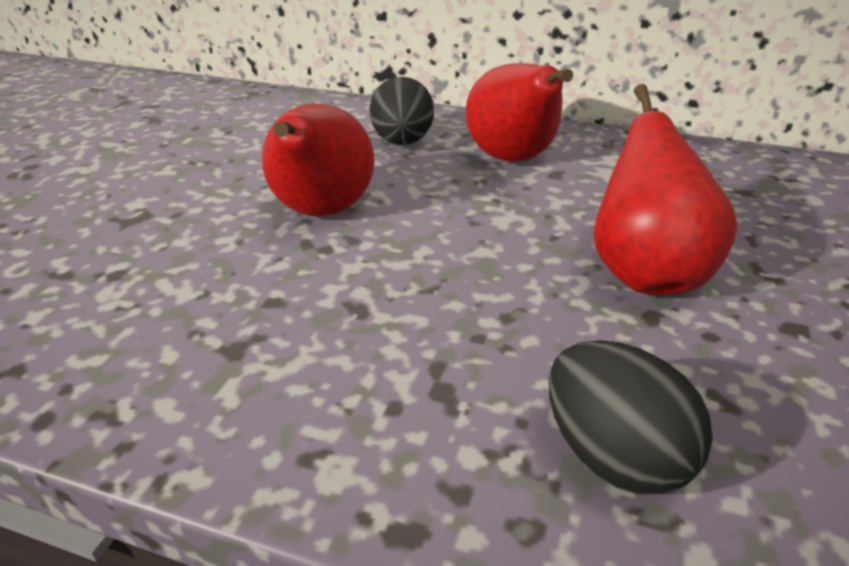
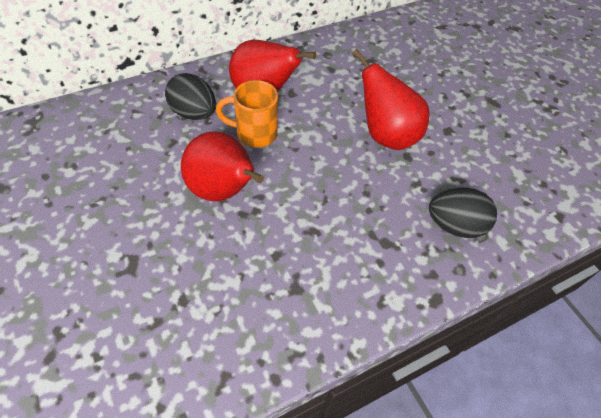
camera: 50 degrees left, 20 degrees up
none -> orange mug [216,80,278,148]

